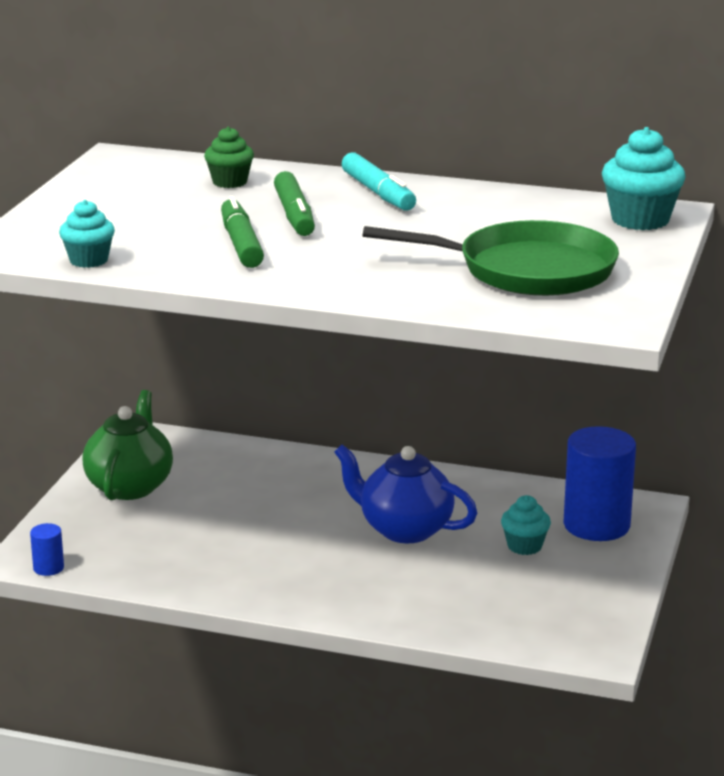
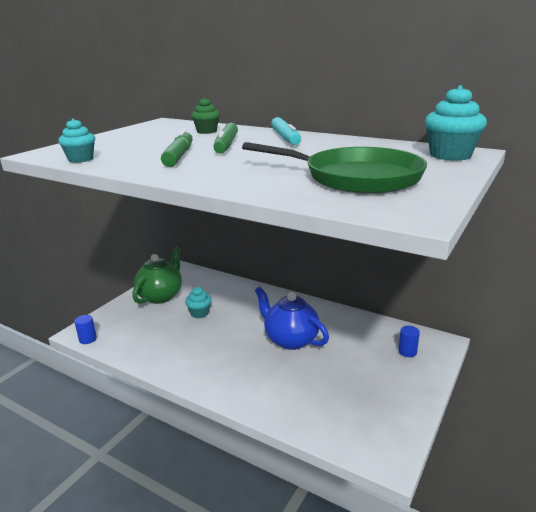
camera: 15 degrees right, 0 degrees up
turquoise cupcake [501,495,551,555] -> turquoise cupcake moved to [185,287,212,318]
blue cylinder [563,426,636,541] -> blue cylinder [398,326,420,357], size x0.44

